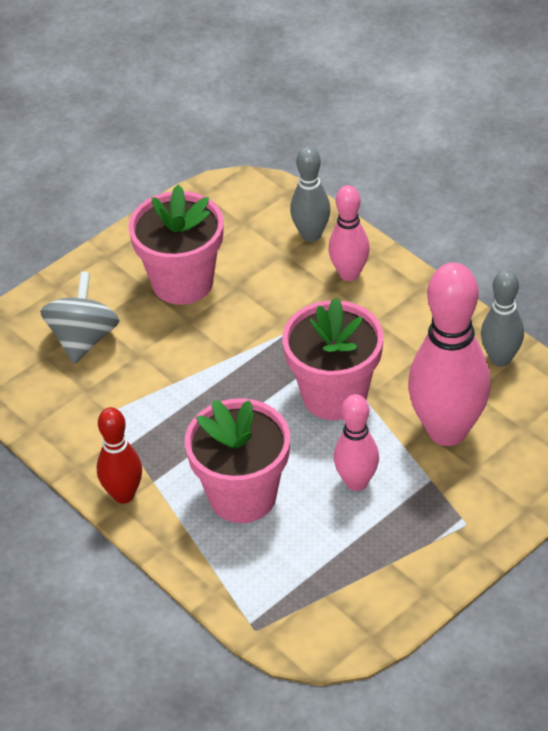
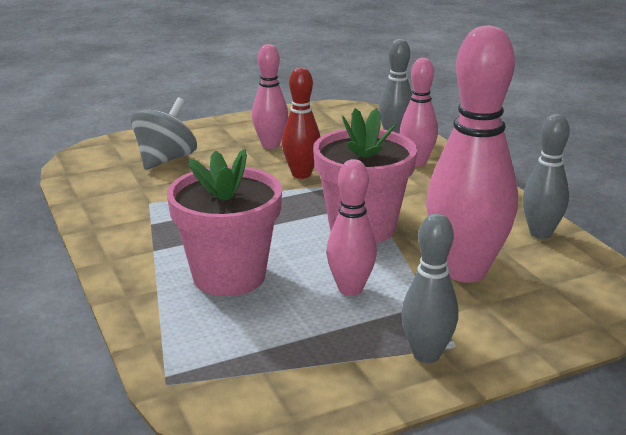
camera: 15 degrees right, 20 degrees down
red bowling pin [97,407,142,503] -> red bowling pin moved to [282,67,321,179]
pink flower pot [128,184,224,305] -> pink bowling pin [252,44,288,149]
none -> grey bowling pin [401,213,458,363]

